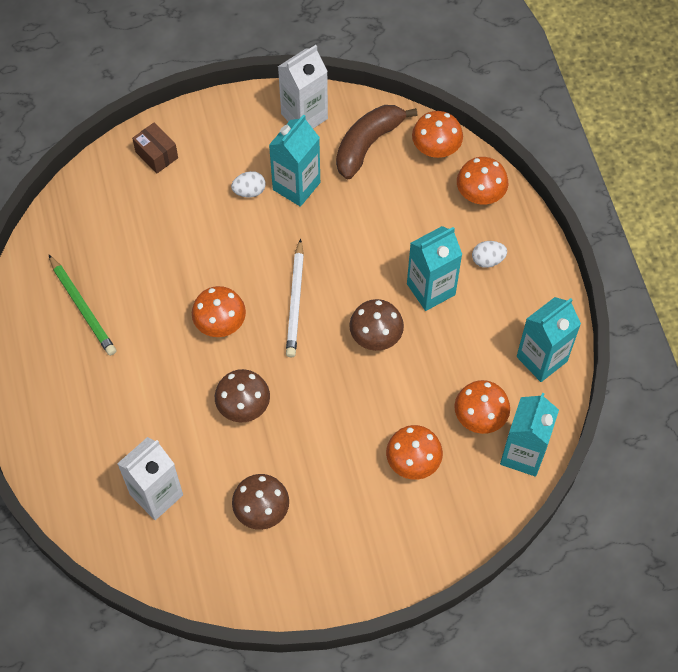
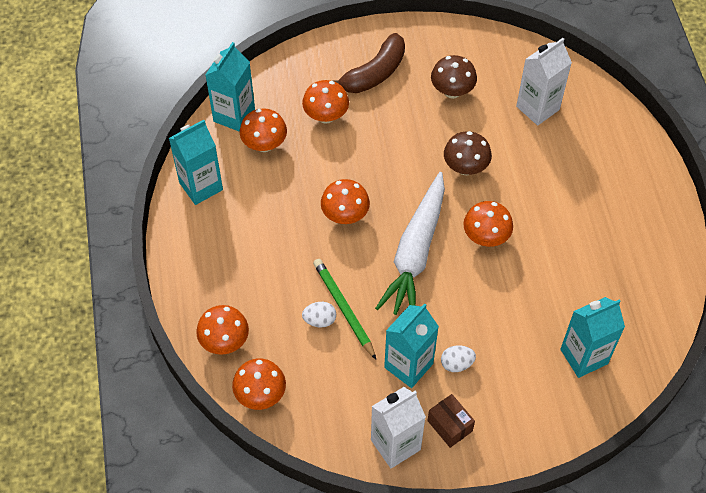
camera: 175 degrees left, 5 degrees down
green pencil [48,254,116,356] -> green pencil moved to [313,259,376,360]
brown box [132,123,178,174] -> brown box moved to [427,394,475,448]
white pencil [286,238,304,357] -> white carrot [375,172,445,315]
brown banana [336,105,418,179] -> brown banana moved to [334,33,405,93]
brown mushroom [349,299,404,351] -> orange mushroom [321,179,370,224]
turquoise carton [407,226,462,311] -> turquoise carton moved to [560,297,625,378]
white egg [472,241,507,268] -> white egg moved to [302,302,336,327]

